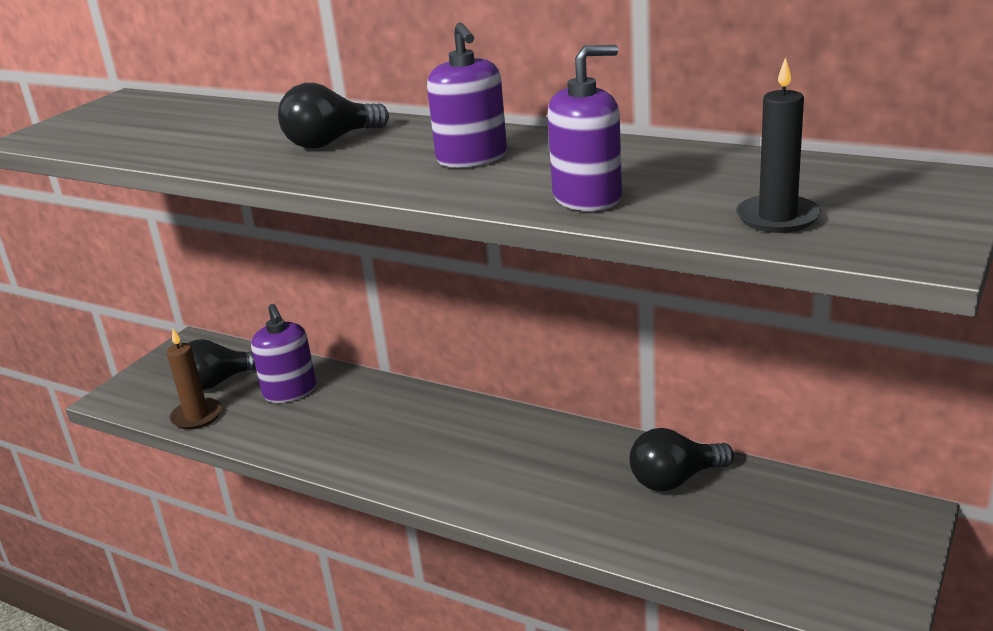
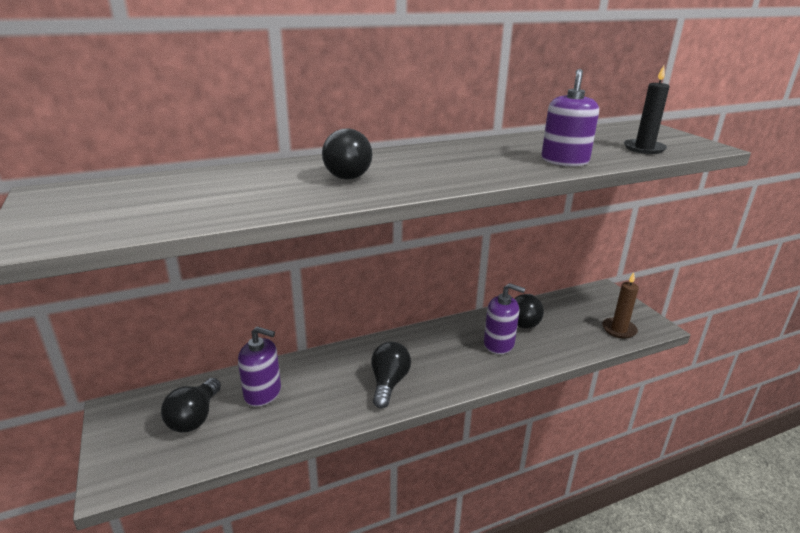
camera: 55 degrees left, 0 degrees up
brown candle [167,329,222,430] -> brown candle moved to [602,272,639,339]
purple soap dispenser [427,23,507,168] -> purple soap dispenser moved to [484,283,525,354]
none -> black light bulb [371,342,411,409]

